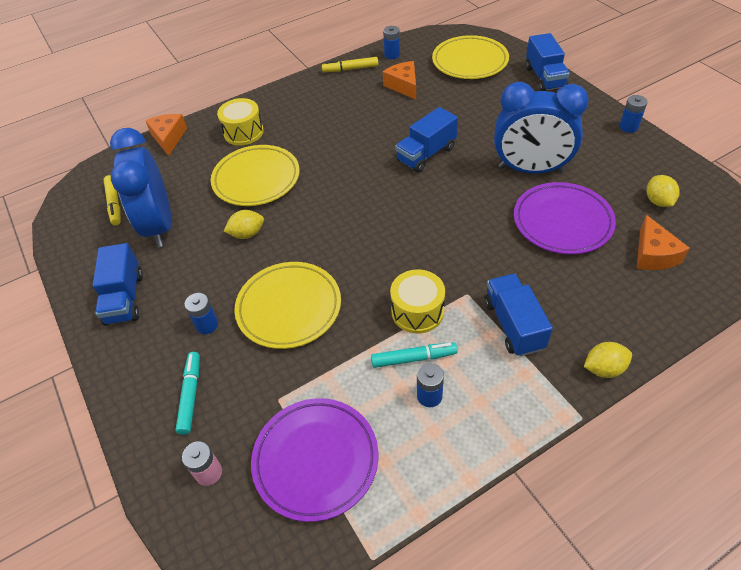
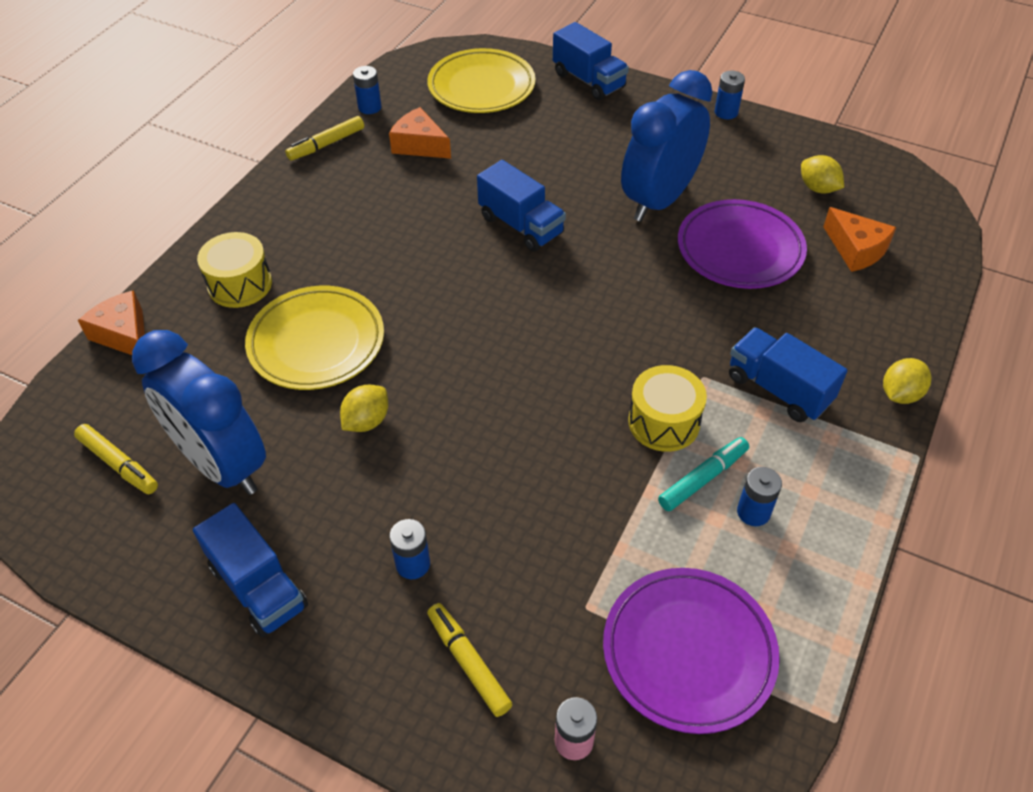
camera: 35 degrees left, 0 degrees up
turquoise marker [176,352,200,435] -> yellow marker [427,603,513,717]
yellow plate [234,262,341,349] -> none
blue truck [395,107,458,172] -> blue truck turned 60 degrees counterclockwise [477,160,566,252]
blue clock [494,82,589,174] -> blue clock turned 150 degrees clockwise [621,70,713,222]

